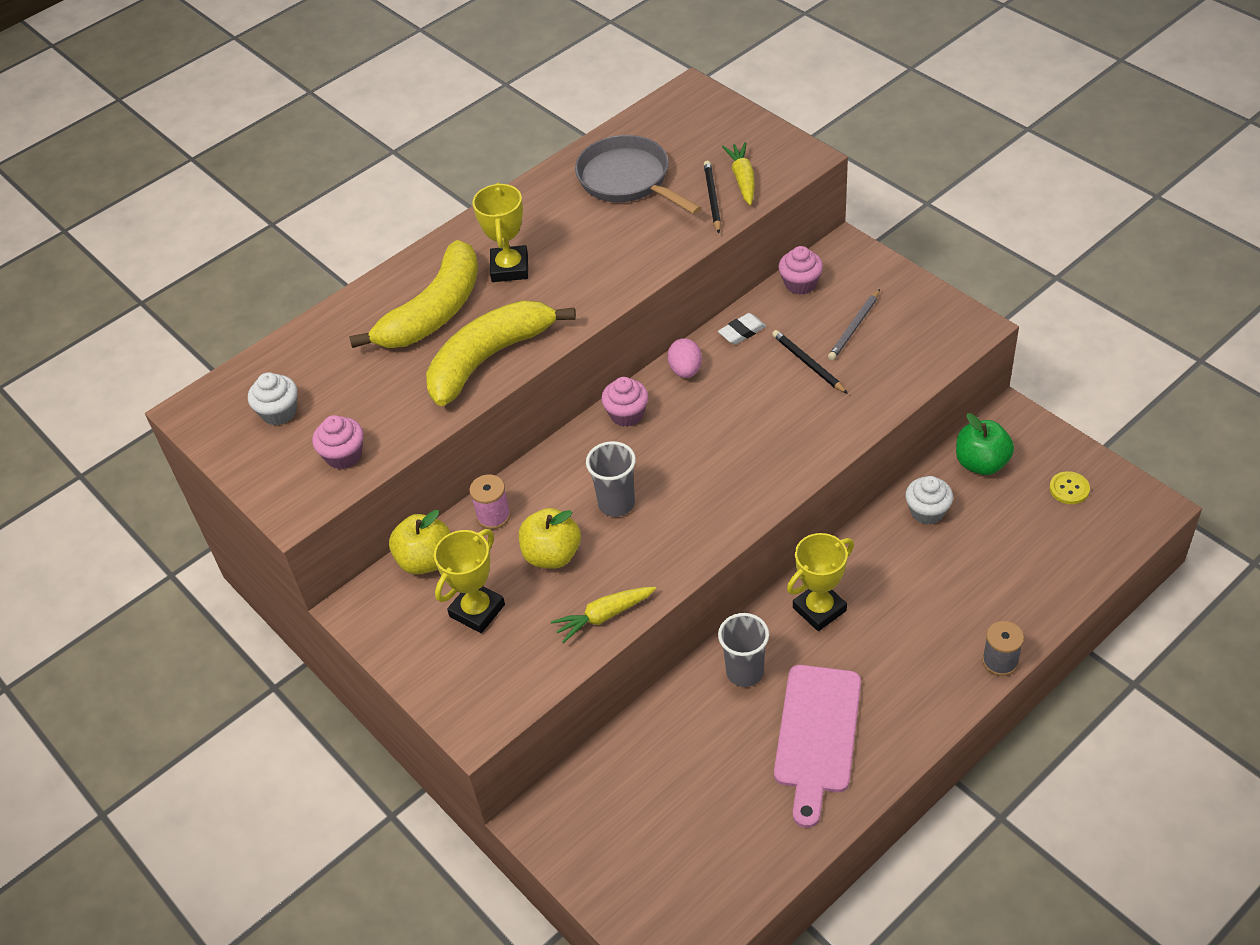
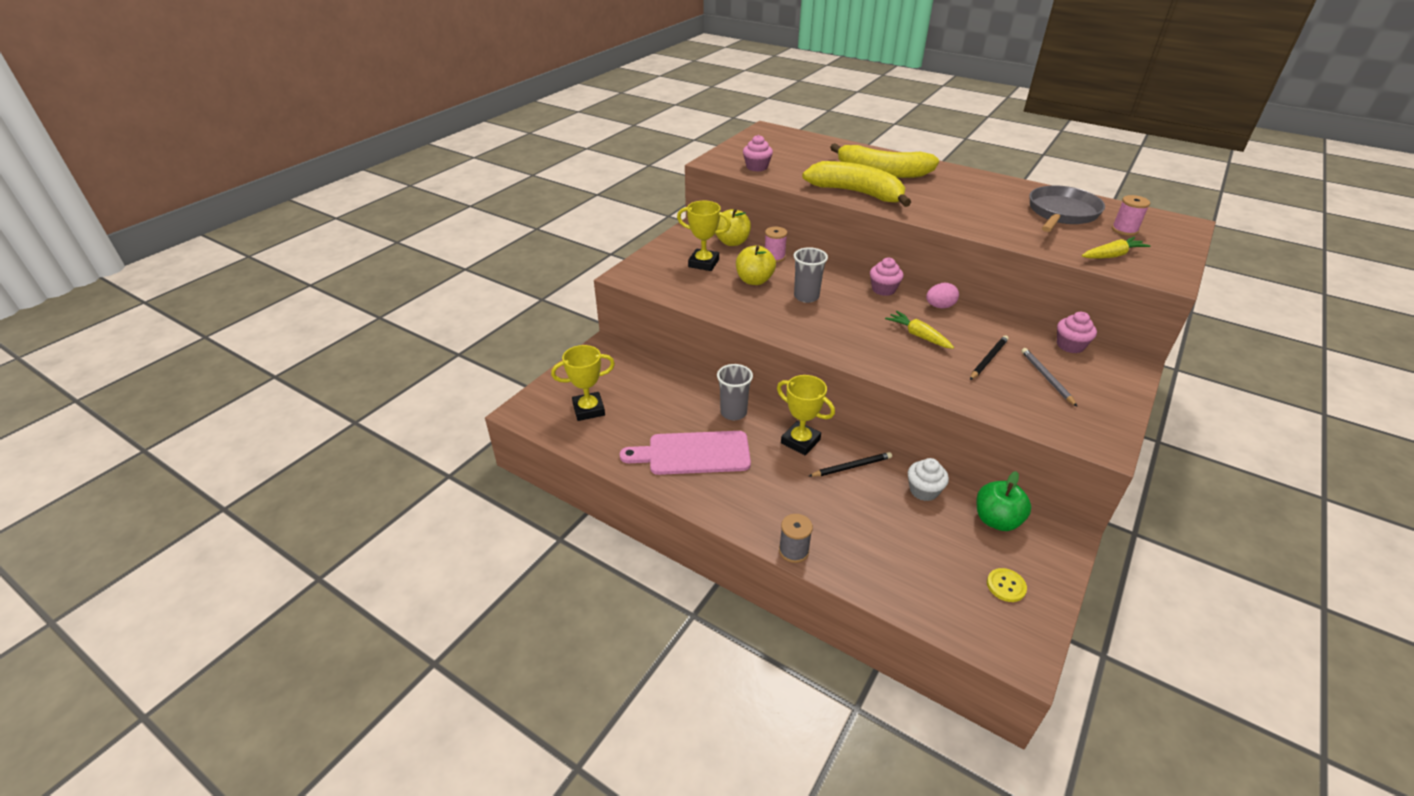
camera: 70 degrees right, 10 degrees down
white cupcake [248,372,297,425] -> none
yellow trophy [472,182,528,282] -> yellow trophy moved to [551,345,615,421]
yellow carrot [551,587,656,643] -> yellow carrot moved to [885,311,954,349]
black pencil [704,161,721,233] -> black pencil moved to [809,452,892,477]
white eraser [718,313,766,345] -> none
grey pencil [828,289,880,360] -> grey pencil turned 60 degrees clockwise [1021,348,1077,406]
none -> pink spool [1112,195,1150,236]

